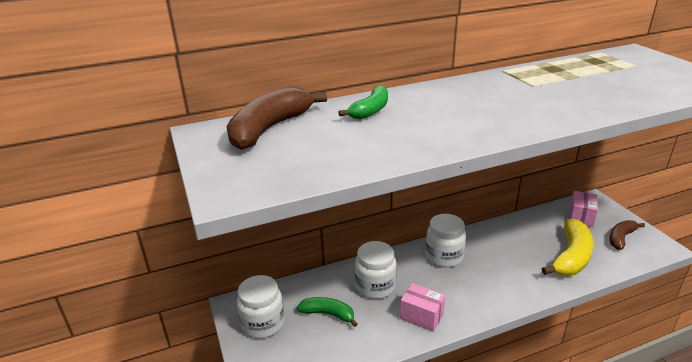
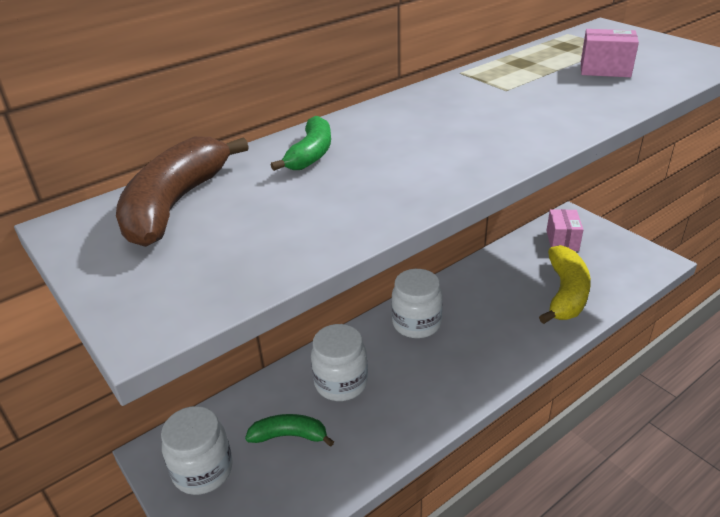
camera: 15 degrees left, 5 degrees up
pink box [400,283,445,332] -> pink box moved to [581,29,639,77]
brown banana [610,220,645,250] -> none

